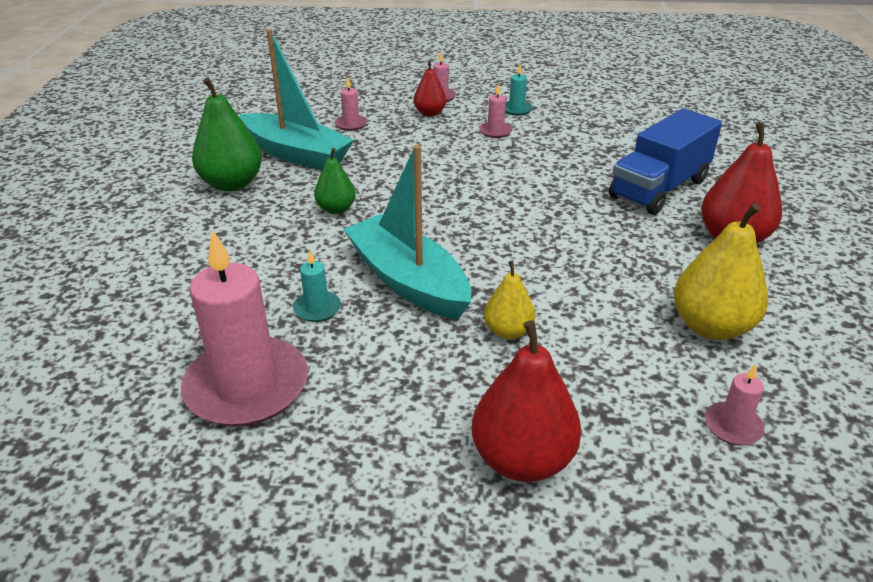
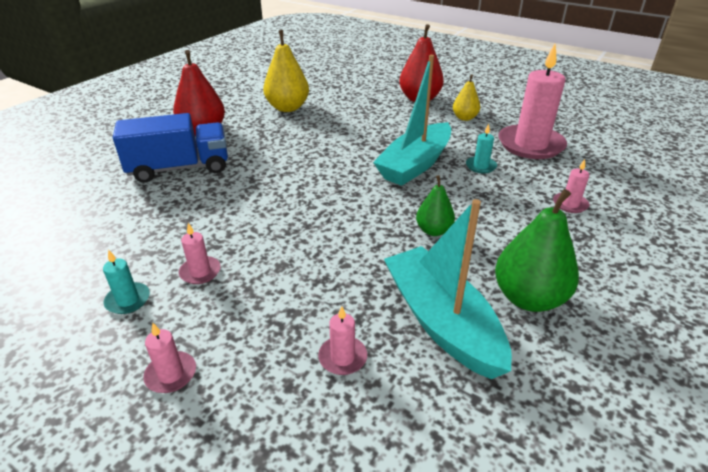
camera: 150 degrees left, 0 degrees up
turquoise boat [343,145,471,320] -> turquoise boat turned 45 degrees clockwise [373,55,451,186]
red pear [414,60,446,116] -> none
yellow pear [484,261,535,339] -> yellow pear moved to [453,74,480,121]
pink candle [705,364,765,446] -> pink candle moved to [553,159,590,213]

